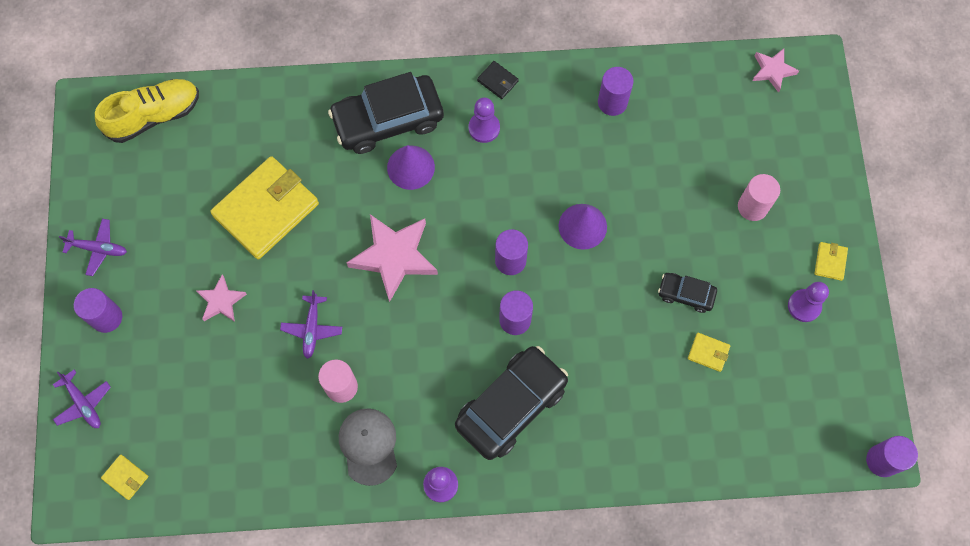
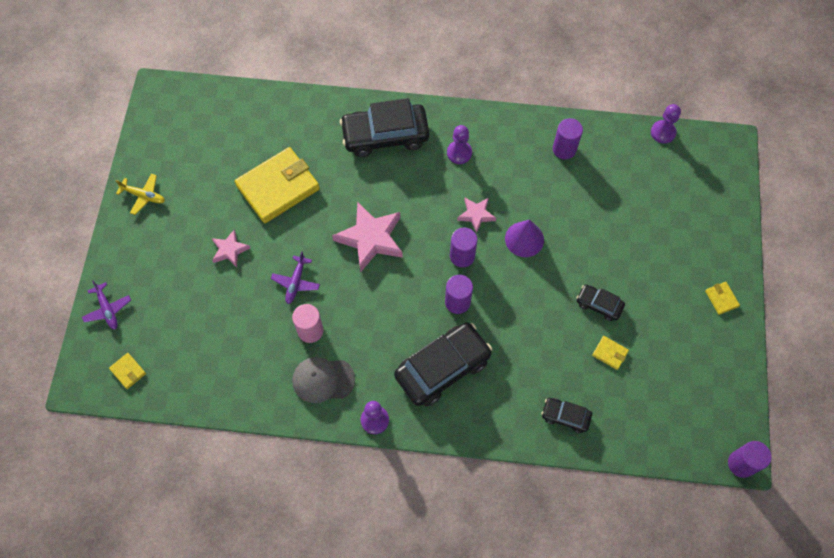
camera: 10 degrees right, 5 degrees down
purple plane [59,219,127,276] -> yellow plane [115,174,165,215]
purple cylinder [74,288,122,333] -> none
yellow shoe [95,79,199,143] -> none
grey cap [339,408,397,486] -> grey cap turned 90 degrees counterclockwise [292,357,355,403]
purple cone [387,145,435,190] -> none
black wallet [477,61,519,99] -> none
pink cylinder [738,174,780,221] -> none
pink star [752,48,799,93] -> pink star moved to [457,198,496,233]
purple pawn [788,282,829,322] -> purple pawn moved to [651,104,681,143]
yellow wallet [814,242,848,281] -> yellow wallet turned 45 degrees counterclockwise [705,282,740,315]
none -> black car [541,398,592,433]

